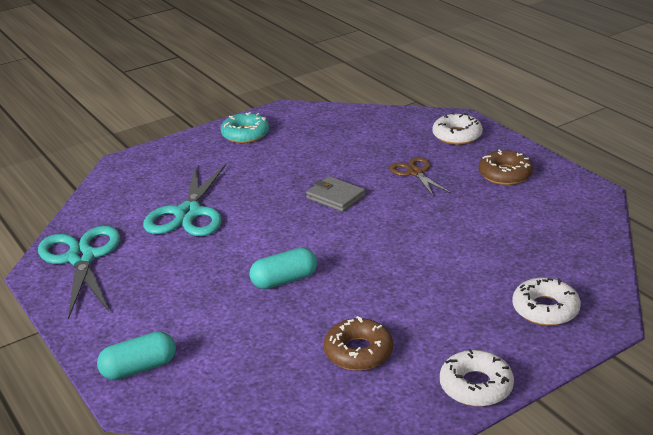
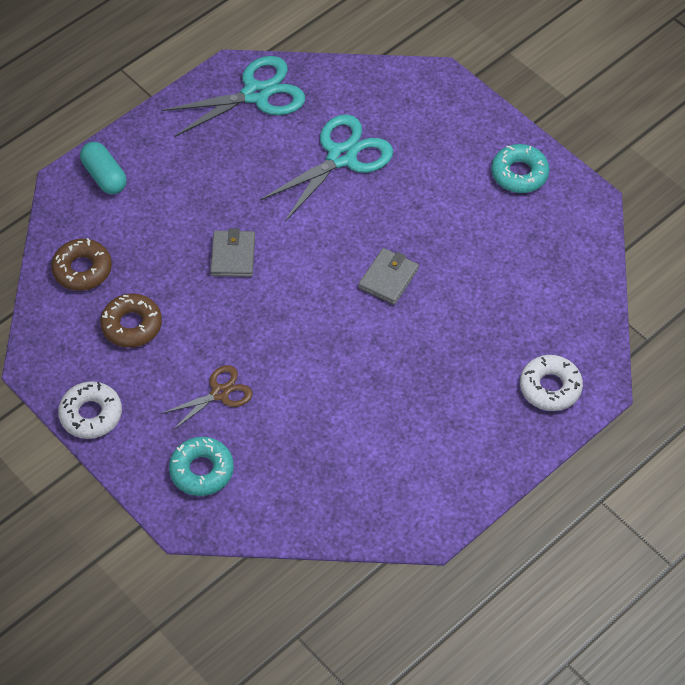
camera: 80 degrees right, 25 degrees up
turquoise scissors [143,164,226,236] -> turquoise scissors turned 135 degrees clockwise [260,114,393,222]
turquoise capsule [249,248,317,289] -> grey wallet [210,228,255,277]
brown scissors [389,157,451,197] -> brown scissors moved to [161,365,252,430]
brown donut [479,149,533,185] -> brown donut moved to [51,238,112,291]
white donut [512,278,581,326] -> turquoise donut [169,437,234,496]

